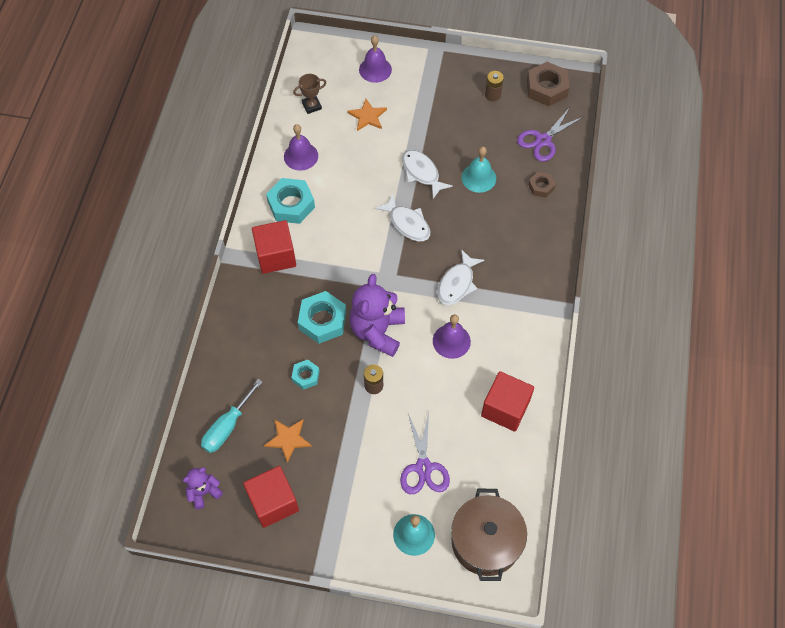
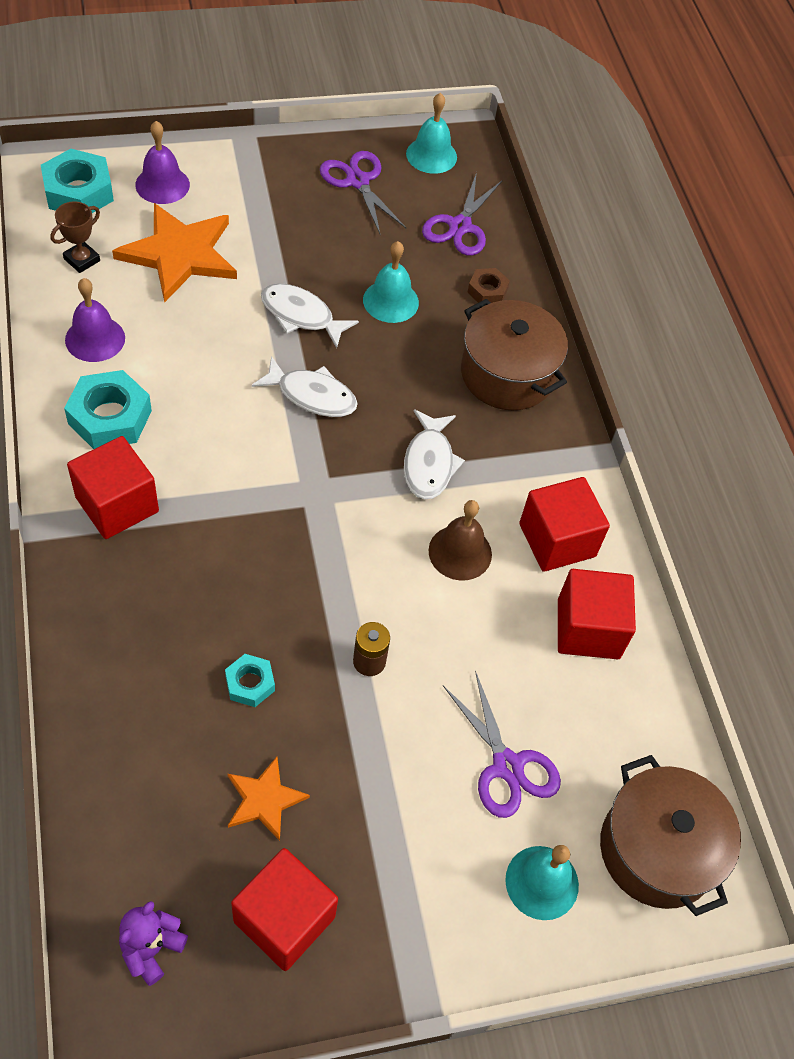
camera: 30 degrees left, 5 degrees down
turquoise screwdriver [201,379,262,453] -> none
turquoise nut [298,291,346,344] -> turquoise nut moved to [41,149,114,213]
orange star [347,99,387,131] -> orange star [112,203,237,303], size x1.89
purple teddy bear [349,274,405,357] -> none
purple bell [433,315,471,359] -> brown bell [429,500,492,580]
brown battery [485,71,504,101] -> purple scissors [320,151,406,234]
brown nut [527,62,570,106] -> turquoise bell [406,93,457,174]
none -> brown pot [461,299,568,410]
none -> red cube [519,477,610,572]

